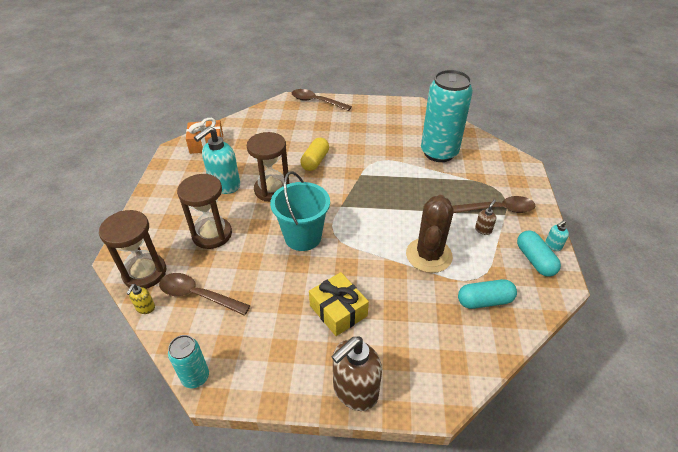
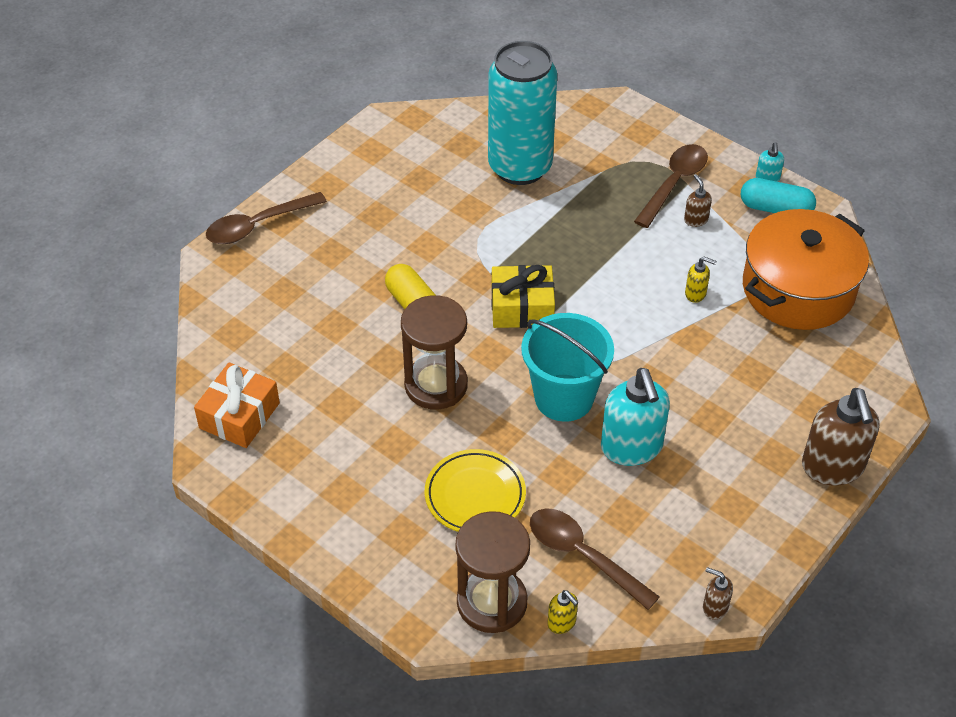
camera: 55 degrees left, 5 degrees up
brown spoon [159,273,250,316] -> brown spoon turned 75 degrees clockwise [530,508,659,610]
turquoise can [168,335,209,388] -> brown soap dispenser [703,567,733,620]
brown hourglass [177,174,232,249] -> yellow plate [425,449,526,532]
turquoise soap dispenser [194,126,240,194] -> turquoise soap dispenser moved to [601,368,670,466]
yellow gift [309,272,369,336] -> yellow gift moved to [492,265,555,328]
brown cactus [406,195,454,273] -> yellow soap dispenser [685,257,717,303]
turquoise capsule [458,279,517,309] -> orange pot [743,209,869,330]

